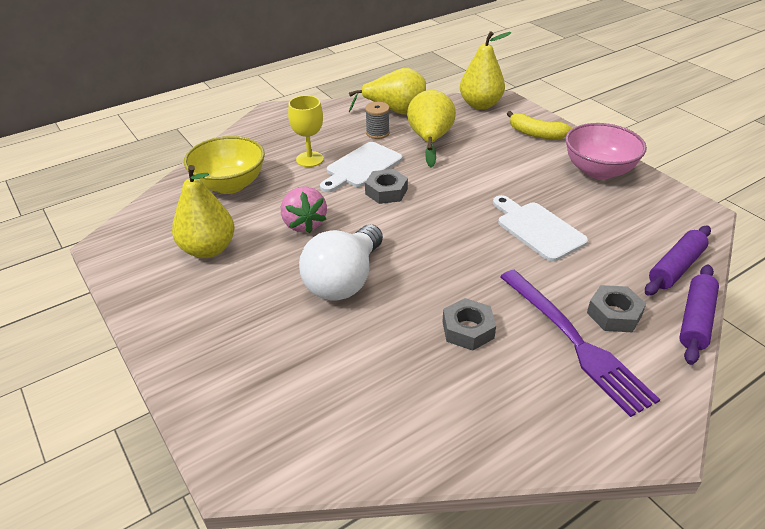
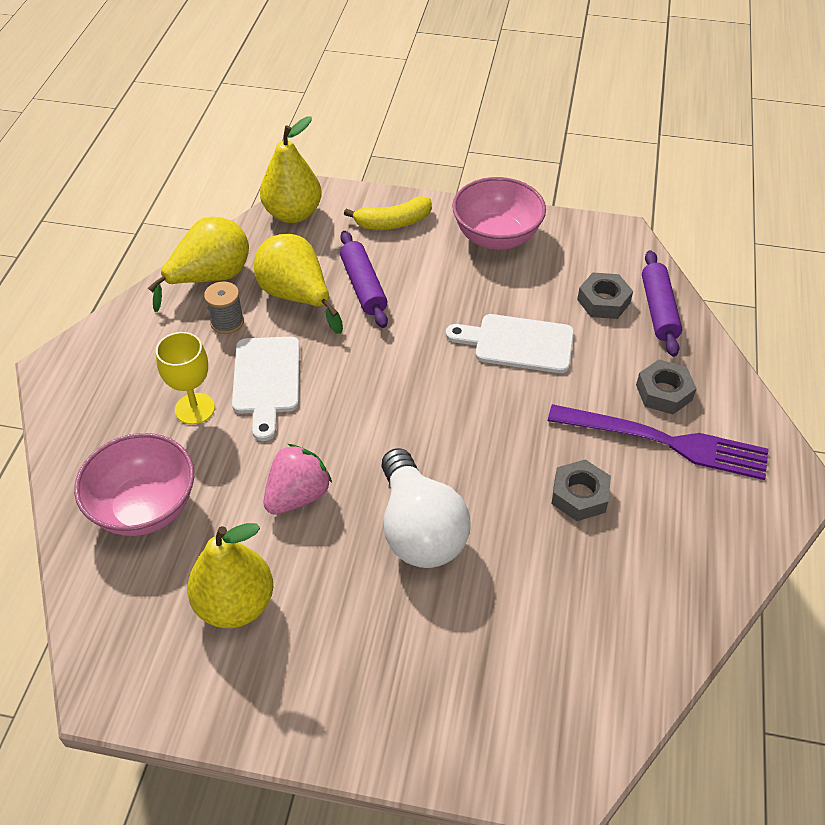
camera: 45 degrees left, 10 degrees up
yellow bowl [184,136,265,194] -> pink bowl [74,433,194,536]
pink strawberry [281,186,327,233] -> pink strawberry turned 75 degrees counterclockwise [264,444,332,515]
grey nut [365,169,408,204] -> grey nut moved to [577,273,633,319]
purple rolling pin [679,264,719,365] -> purple rolling pin moved to [340,231,388,328]

